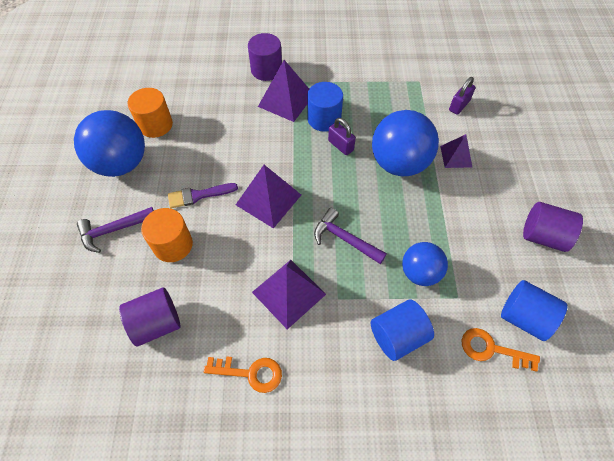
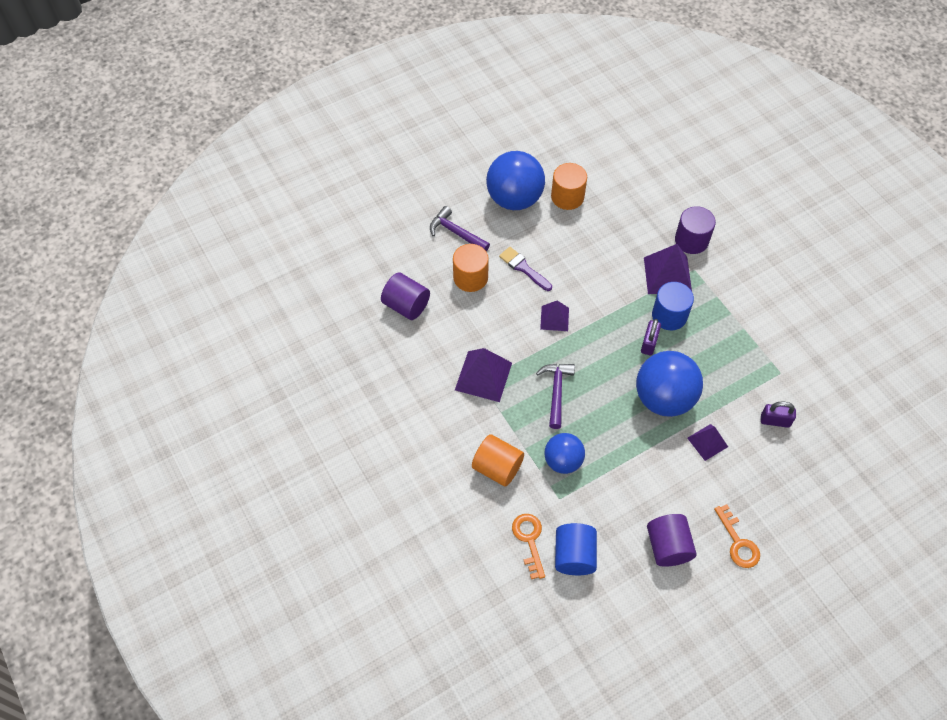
camera: 60 degrees right, 0 degrees up
orange key [204,356,282,393] -> orange key moved to [714,504,760,568]
purple pyramid [236,165,301,229] -> purple pyramid [540,301,569,331], size x0.61
blue cylinder [371,299,434,361] -> orange cylinder [472,434,524,487]

